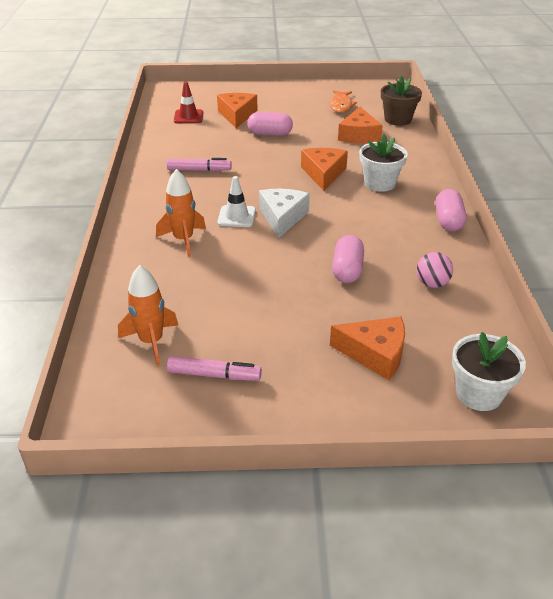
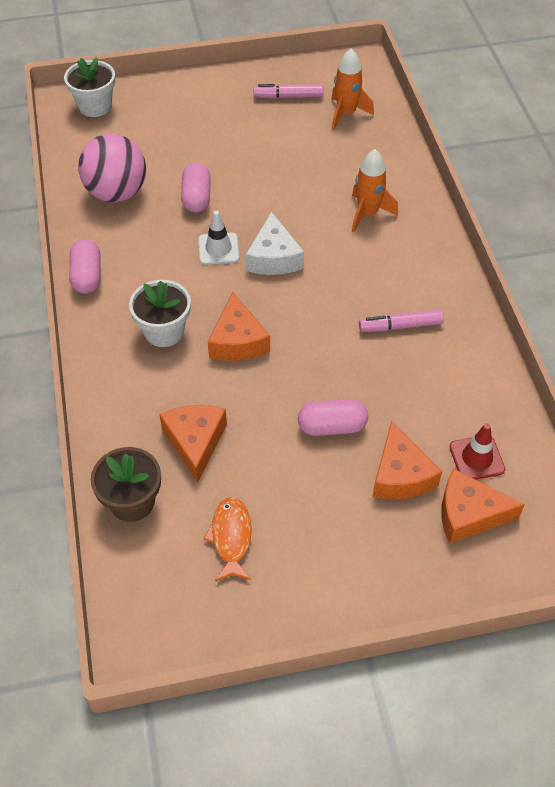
camera: 170 degrees right, 15 degrees up
white traffic cone [217,176,256,227] -> white traffic cone moved to [198,211,239,265]
orange cheese [330,317,405,380] -> orange cheese moved to [441,469,525,544]
pink ball [417,252,453,288] -> pink ball [78,133,146,202], size x1.97

